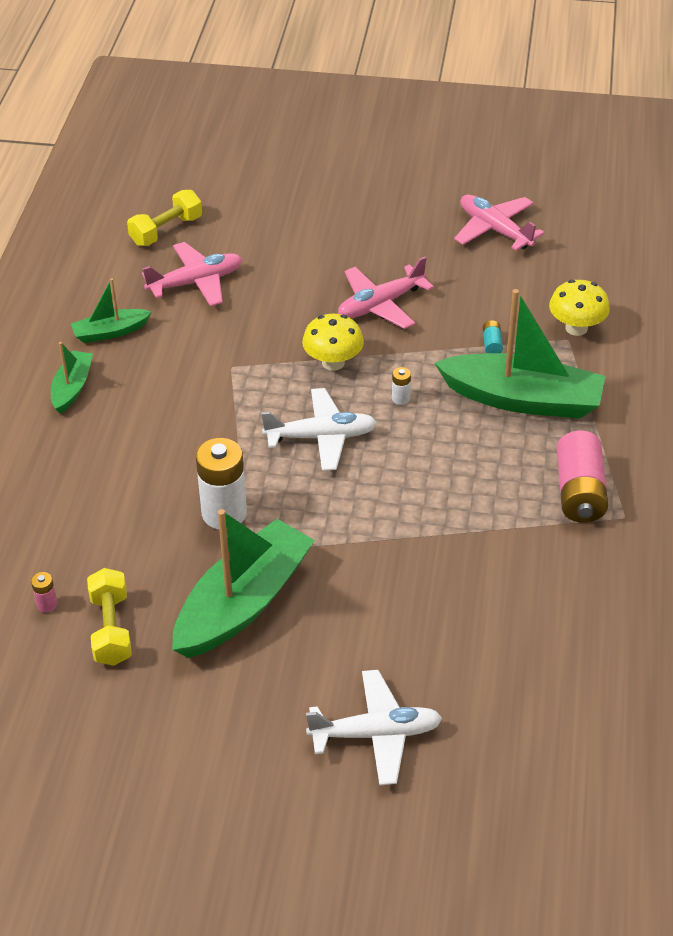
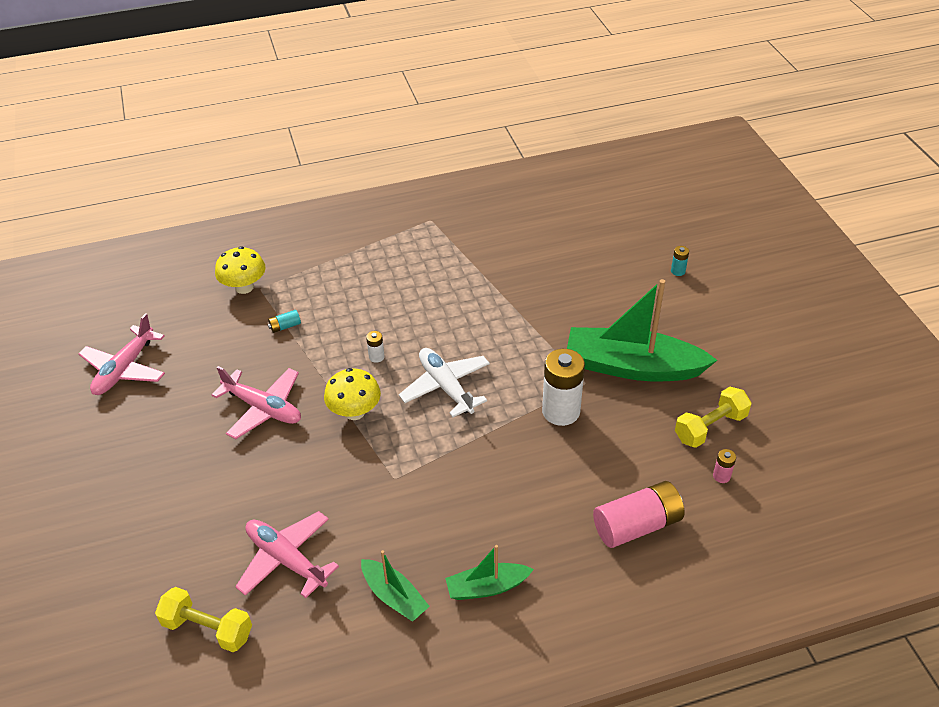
camera: 115 degrees left, 0 degrees up
white plane [306,670,442,785] -> turquoise battery [671,246,689,276]
green boat [435,289,606,419] -> none
pink battery [557,431,608,523] -> pink battery moved to [593,481,685,548]

